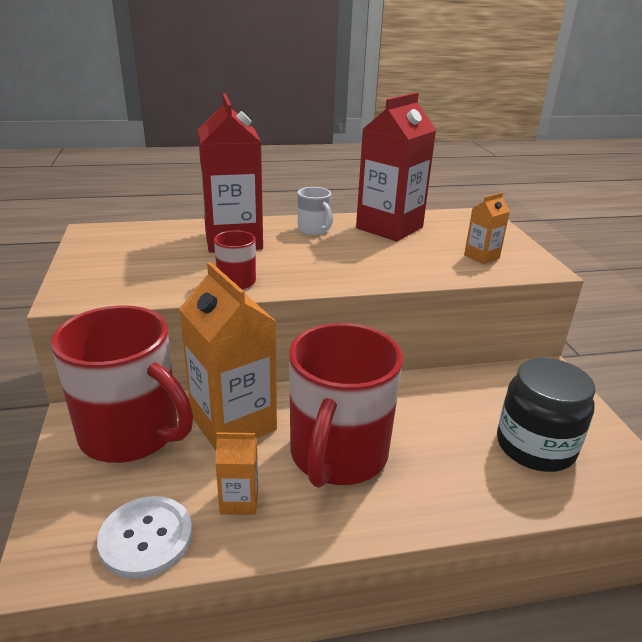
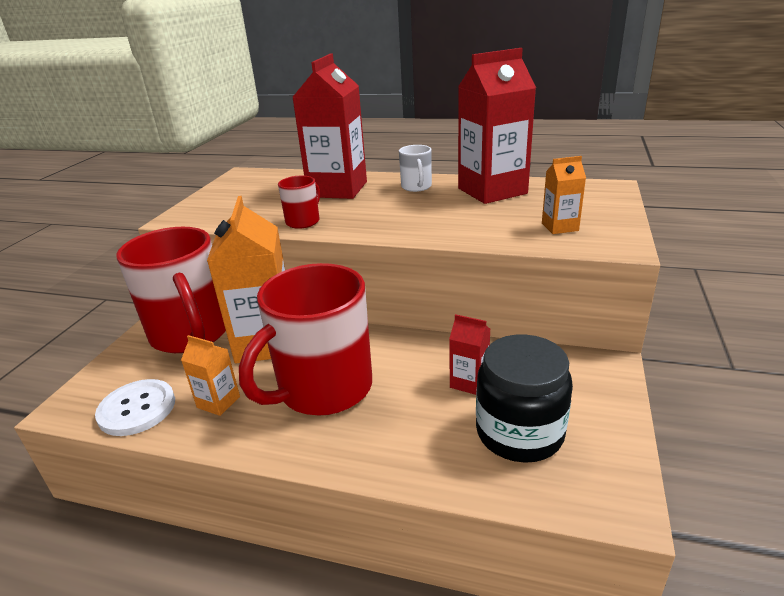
camera: 30 degrees right, 0 degrees up
none -> red carton [449,314,490,395]

